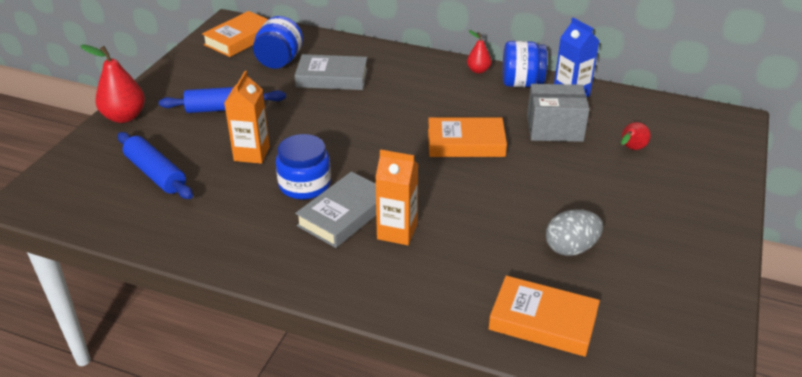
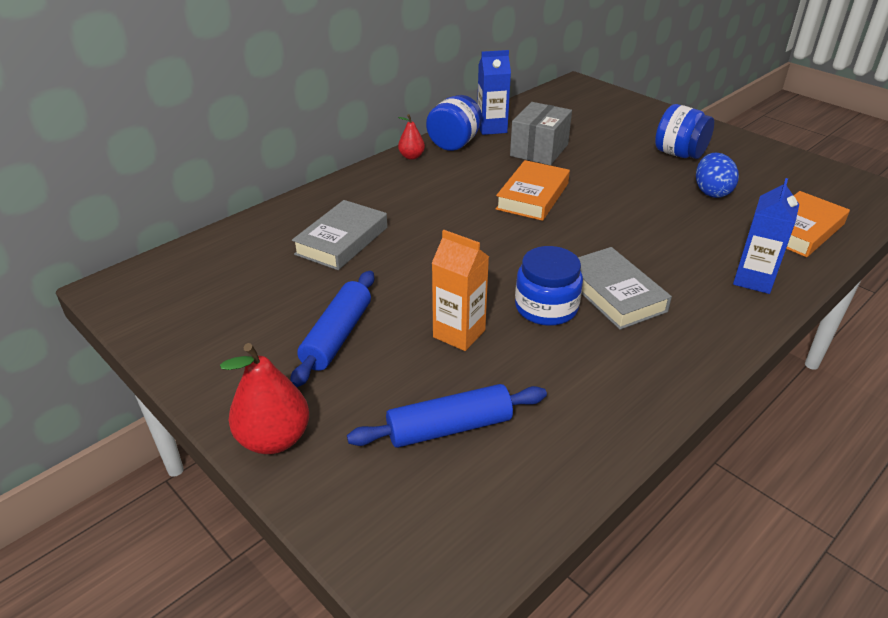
camera: 65 degrees left, 0 degrees up
orange book [202,11,268,57] -> none
blue jar [253,16,303,69] -> blue jar moved to [655,104,714,159]
orange carton [375,149,418,245] -> none
grey egg [546,209,603,256] -> blue egg [696,153,739,198]
red pear [621,122,651,150] -> none
none -> blue carton [733,178,800,294]

